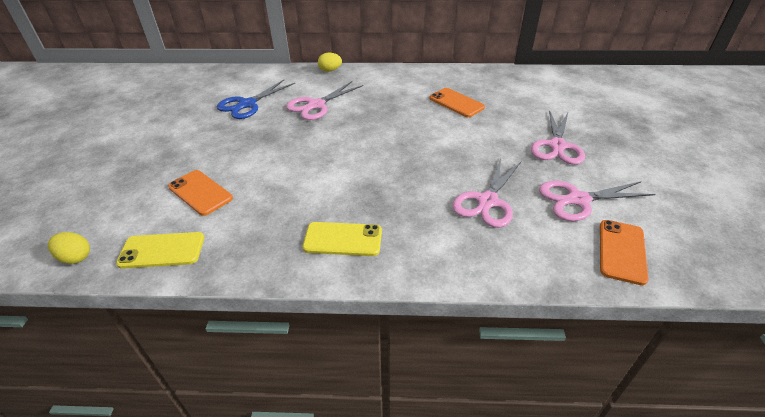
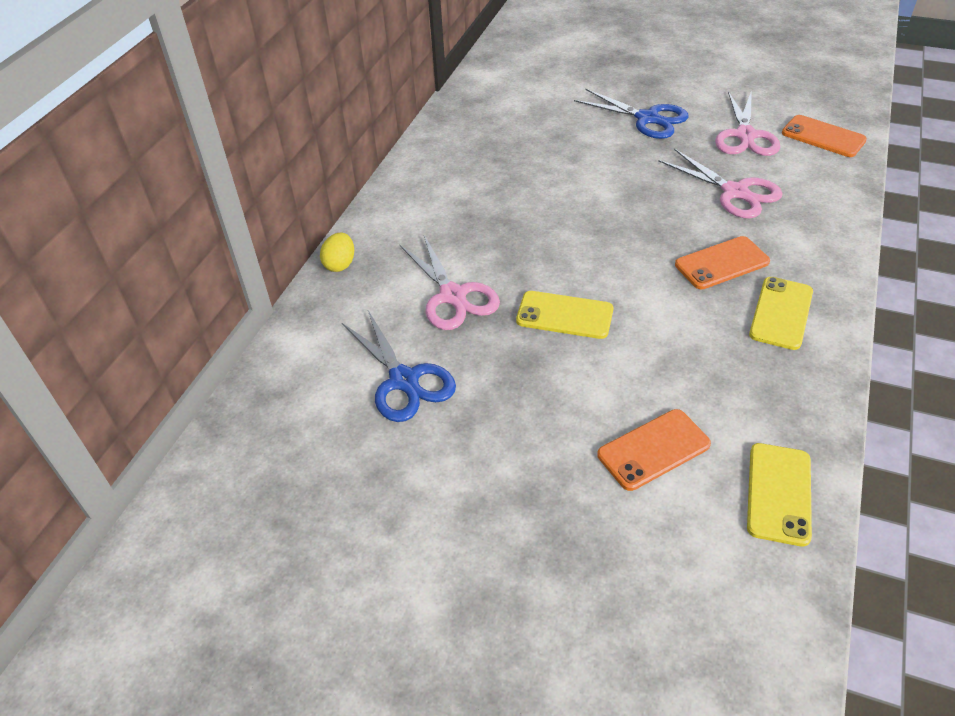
camera: 70 degrees left, 5 degrees up
yellow egg [48,232,90,264] -> none
orange phone [429,88,485,117] -> orange phone moved to [675,236,770,289]
pink scissors [531,110,585,165] -> blue scissors [574,89,689,139]
none -> yellow phone [516,291,613,339]

